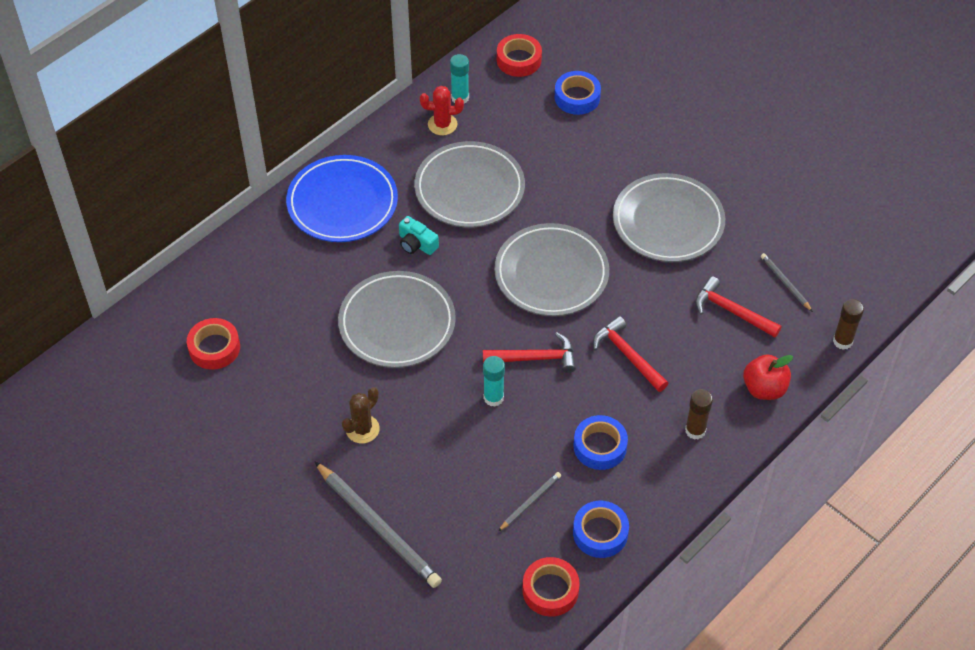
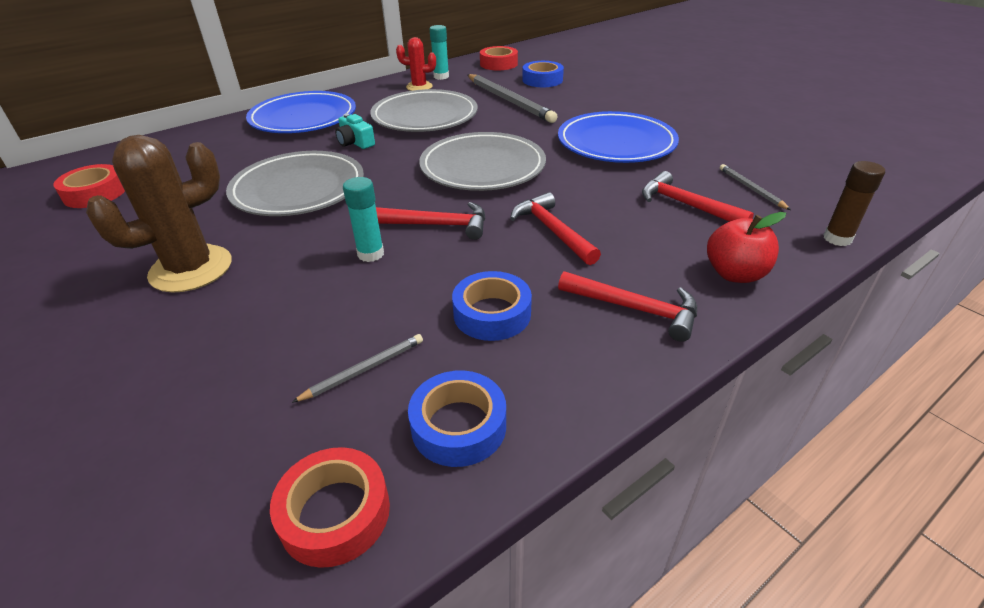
camera: 10 degrees right, 15 degrees down
grey pencil [314,461,442,588] -> grey pencil moved to [467,74,557,123]
brown cactus [342,387,380,443] -> brown cactus [86,135,231,293], size x1.77
grey plate [613,173,725,262] -> blue plate [558,111,679,163]
brown glue stick [685,389,713,440] -> red hammer [558,271,697,342]

